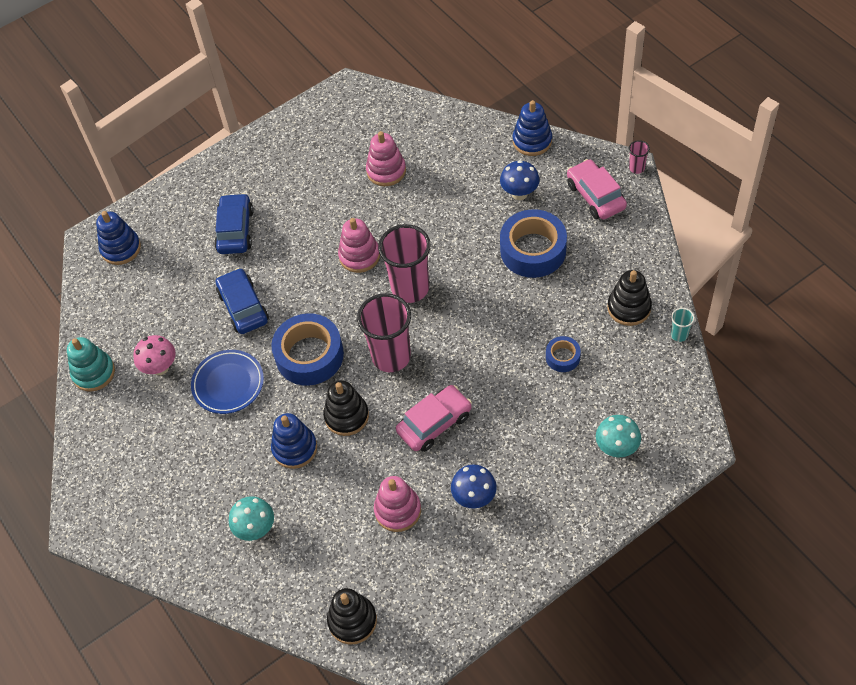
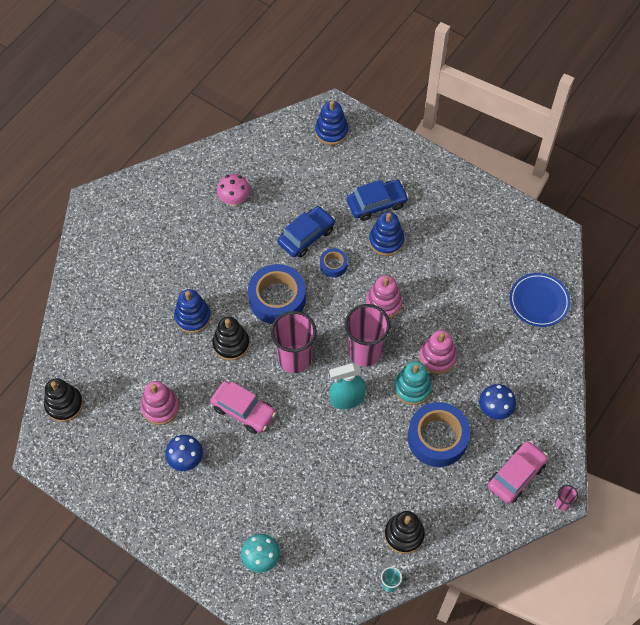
camera: 65 degrees right, 5 degrees up
turquoise stacking toy [67,337,115,392] -> turquoise stacking toy moved to [394,361,432,405]
blue plate [191,350,264,414] -> blue plate moved to [510,273,570,327]
turquoise mushroom [229,496,274,541] -> none
pink stacking toy [366,131,406,186] -> pink stacking toy moved to [419,330,457,374]
blue stacking toy [513,100,552,156] -> blue stacking toy moved to [369,212,404,256]
blue tape [546,336,581,372] -> blue tape moved to [320,248,348,277]
none -> turquoise spray bottle [329,363,366,409]

